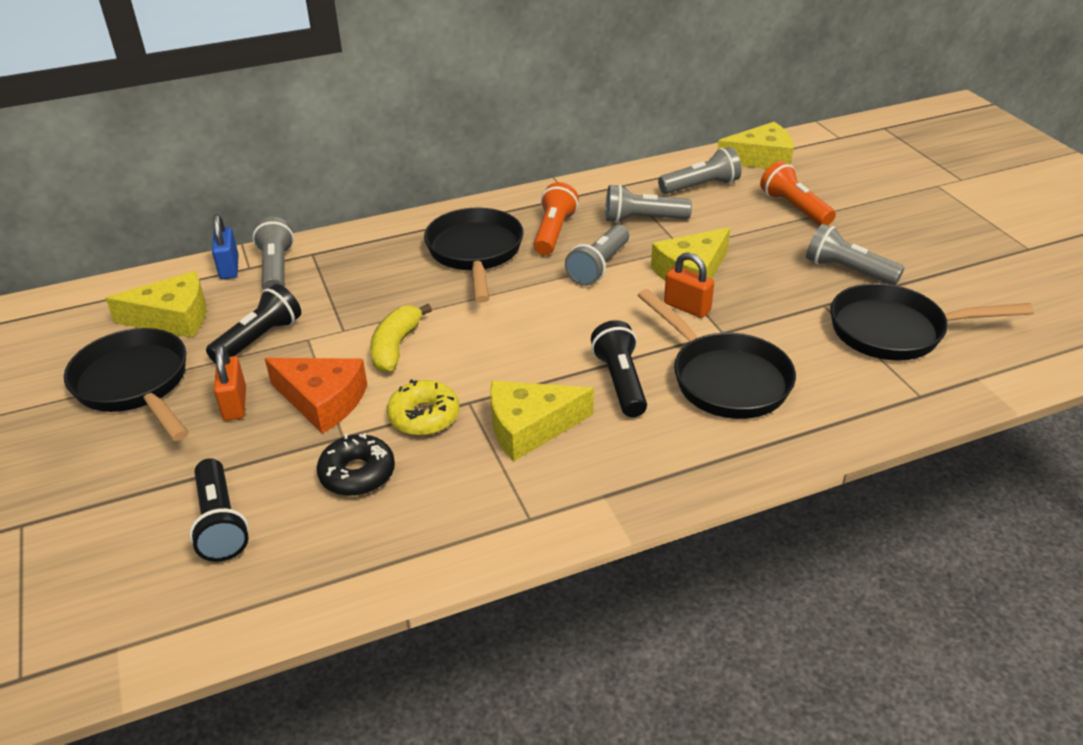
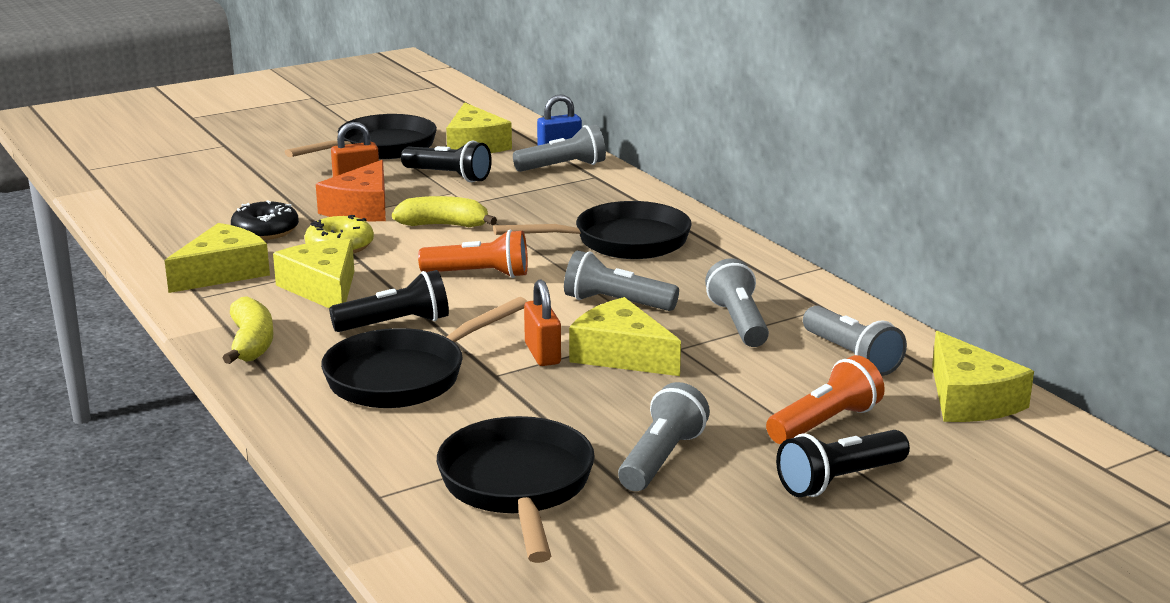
camera: 80 degrees right, 15 degrees down
black flashlight [189,458,249,562] -> black flashlight moved to [776,430,910,497]
orange flashlight [534,182,579,255] -> orange flashlight moved to [418,230,528,278]
orange padlock [664,252,714,318] -> orange padlock turned 45 degrees counterclockwise [524,279,561,366]
none -> yellow cheese [165,223,270,293]
none -> yellow banana [223,296,273,364]

